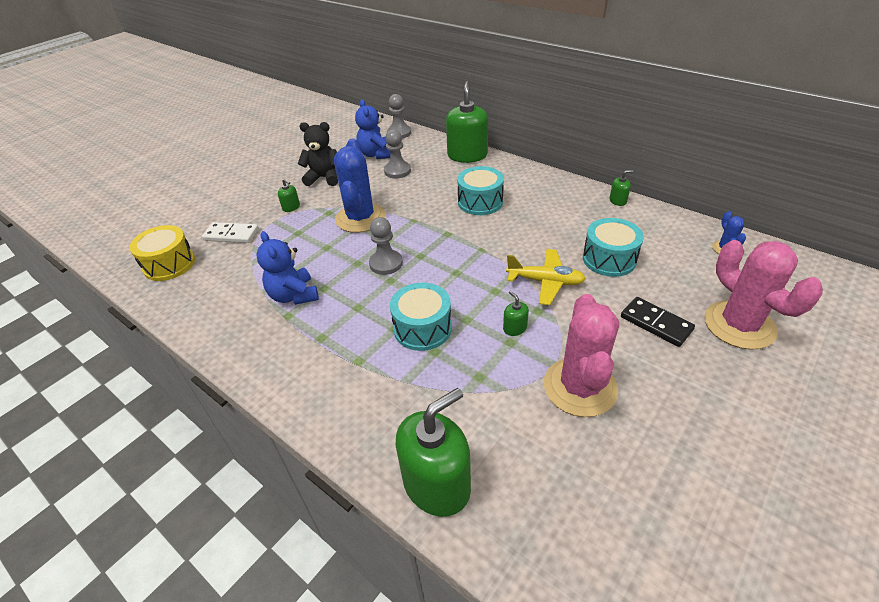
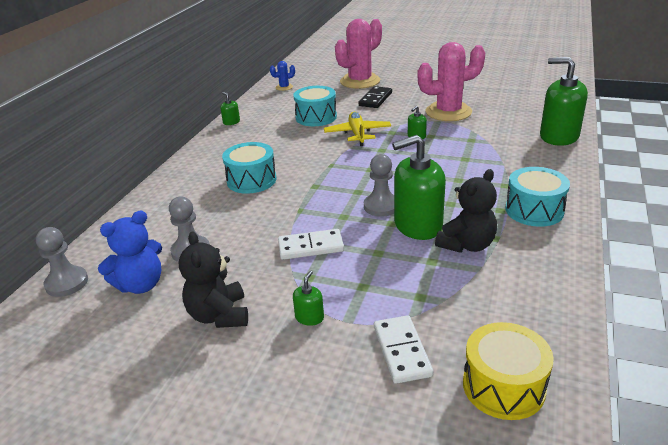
camera: 110 degrees left, 10 degrees down
blue teddy bear [256,231,319,305] -> black teddy bear [435,169,497,253]
blue cactus [334,138,385,233] -> white domino [278,229,344,260]
turquoise drum [390,283,452,351] -> turquoise drum moved to [506,167,570,227]
green soap dispenser [446,81,488,163] -> green soap dispenser moved to [392,135,446,240]

